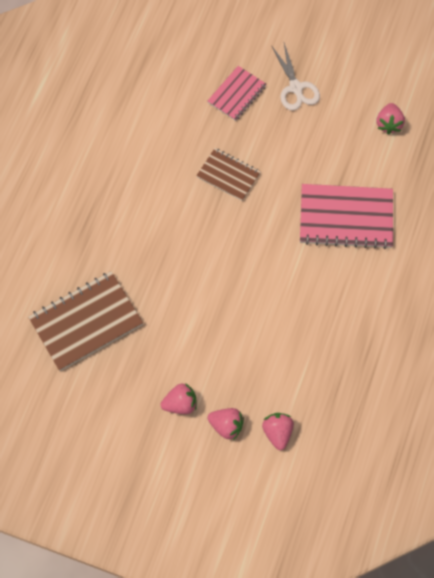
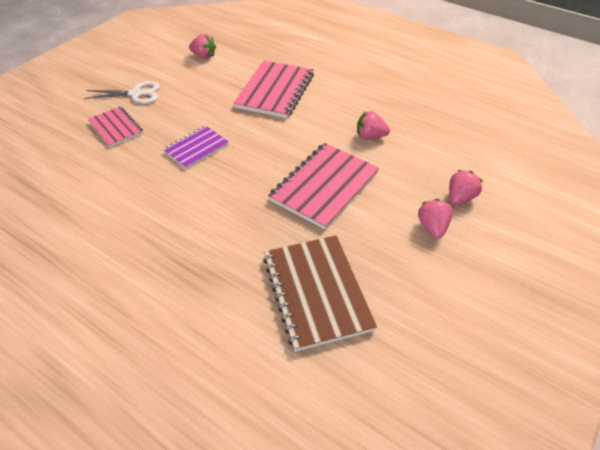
camera: 75 degrees left, 20 degrees down
brown notebook [196,148,261,201] -> purple notebook [163,126,229,169]
pink strawberry [262,413,294,450] -> pink strawberry moved to [357,111,390,140]
none -> pink notebook [268,143,379,230]

